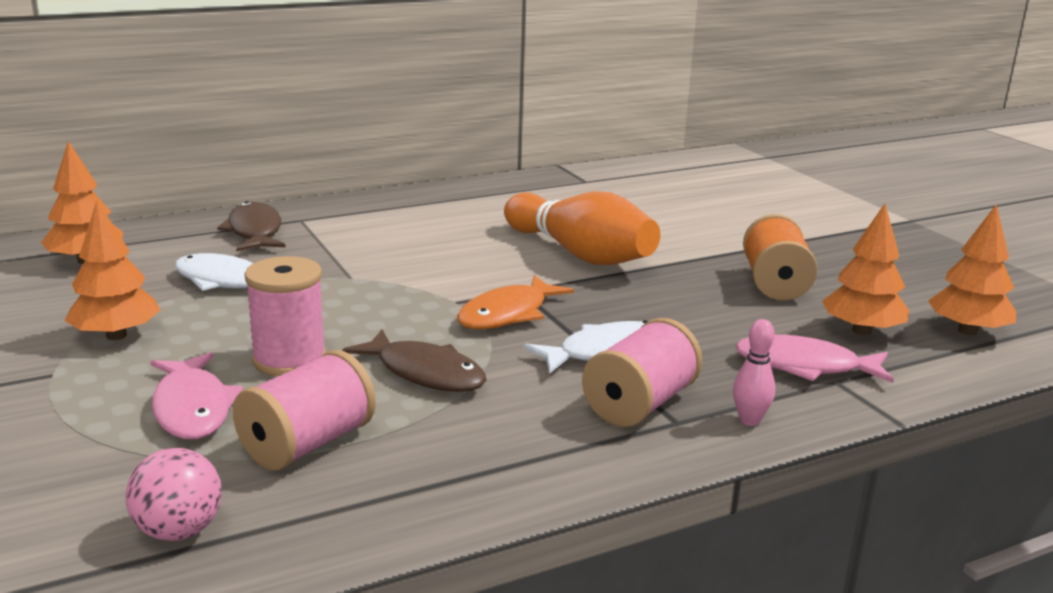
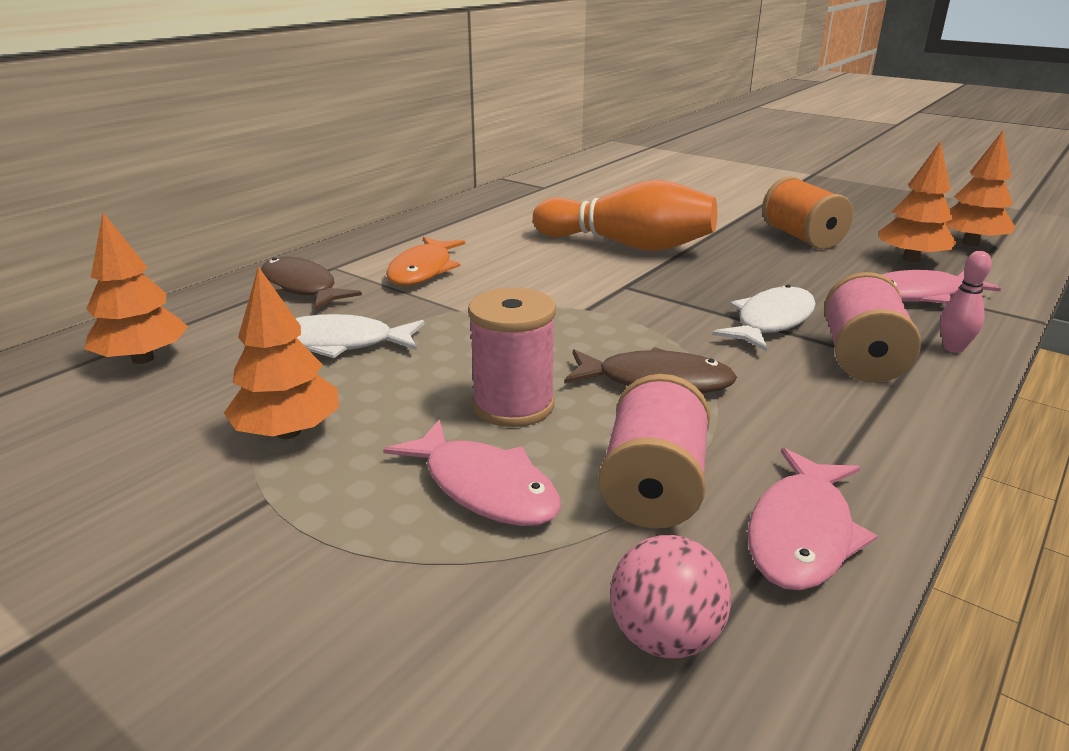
camera: 25 degrees left, 5 degrees up
orange fish [457,275,574,329] -> orange fish moved to [386,237,465,286]
none -> pink fish [748,448,877,591]

